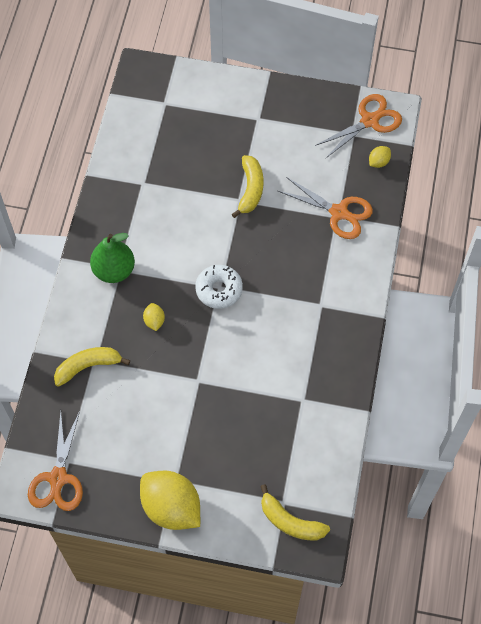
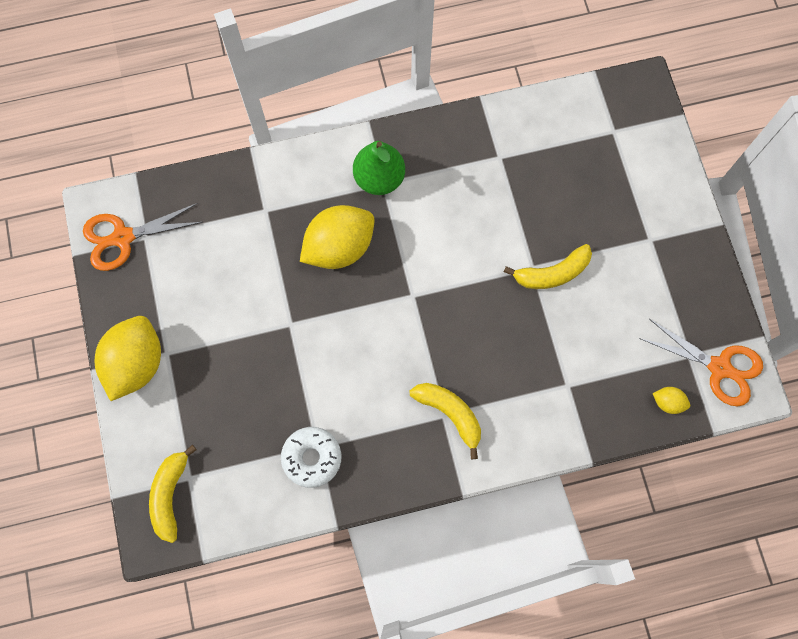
camera: 65 degrees right, 10 degrees up
yellow banana [54,347,130,387] -> yellow banana moved to [410,383,481,459]
yellow lemon [143,303,165,331] -> yellow lemon [300,205,375,269], size x2.32
white donut [195,265,243,309] -> white donut moved to [281,427,341,488]
orange scissors [278,177,373,239] -> none

